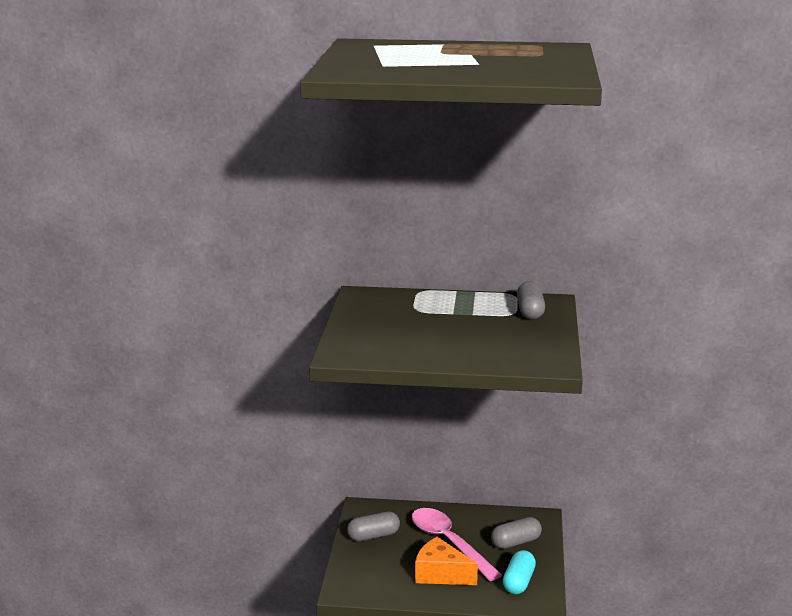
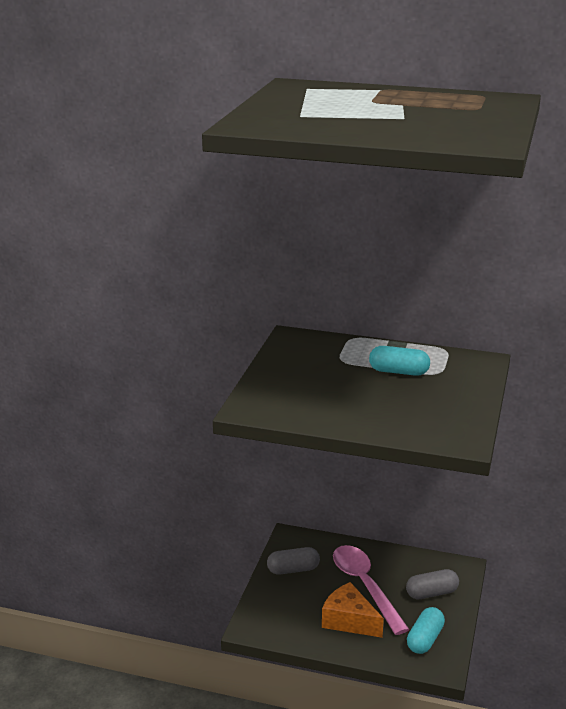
camera: 10 degrees right, 5 degrees up
grey capsule [517,281,545,320] -> none
none -> turquoise capsule [369,346,430,376]

